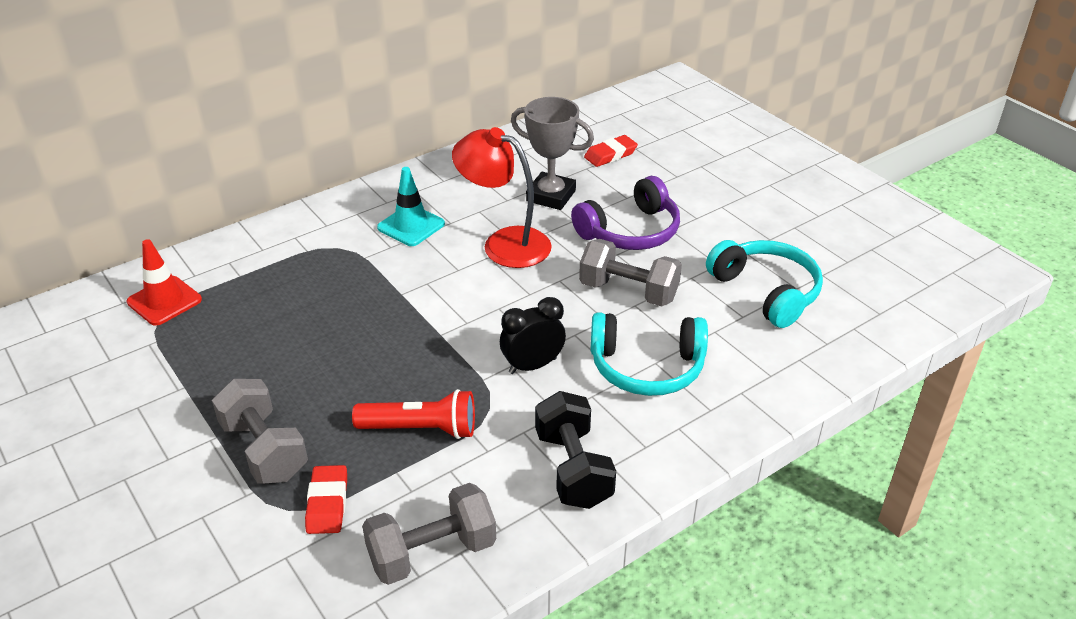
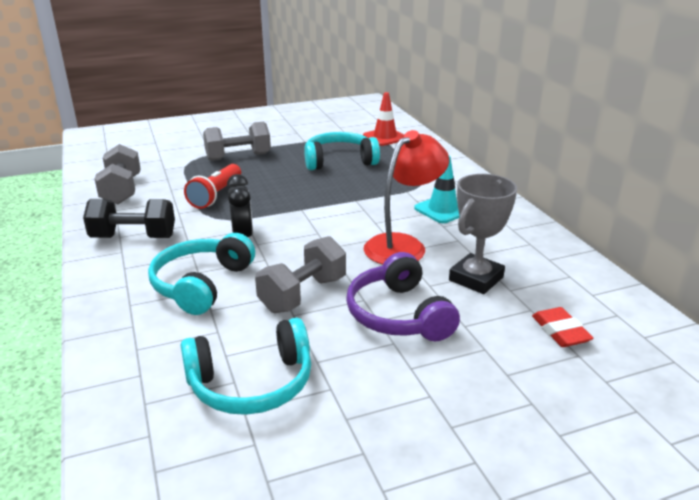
camera: 105 degrees right, 10 degrees down
red eraser [305,465,347,534] -> none
none -> turquoise headphones [304,132,380,170]

